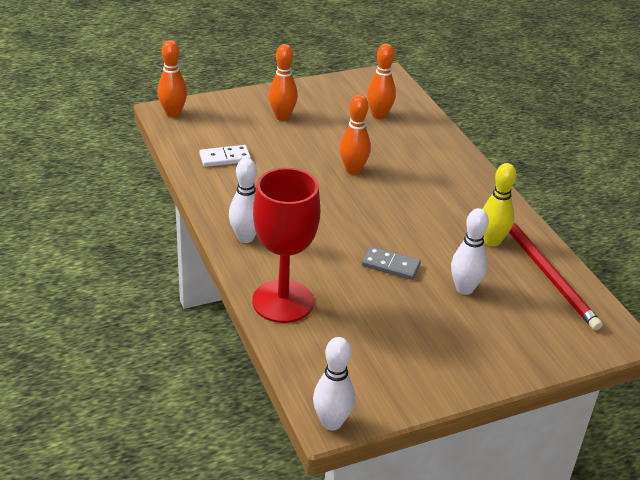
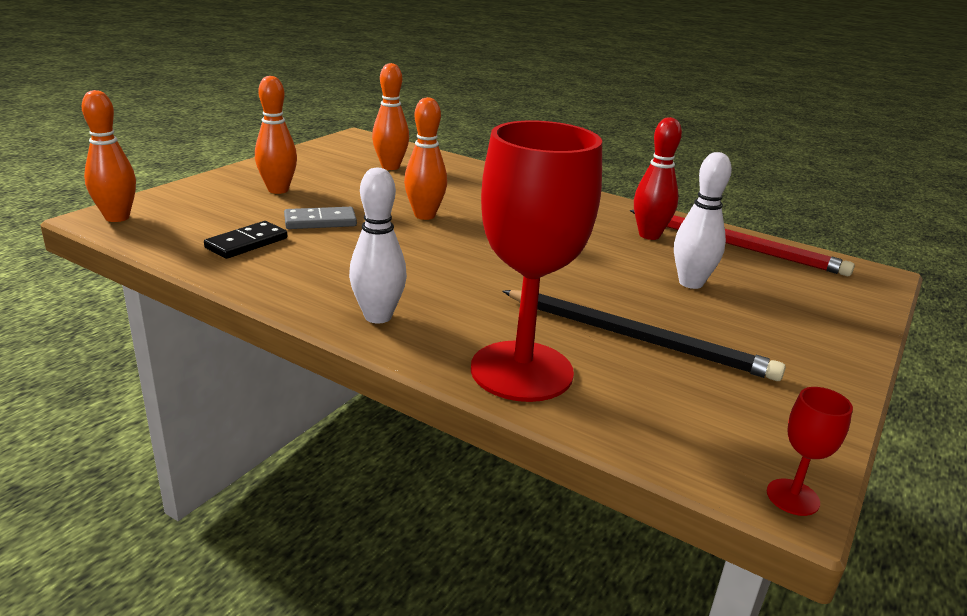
camera: 35 degrees left, 10 degrees down
white domino [199,145,251,167] -> black domino [204,221,287,259]
white bowling pin [313,337,355,430] -> red goblet [767,387,853,516]
grey domino [362,247,421,280] -> grey domino moved to [284,207,357,229]
yellow bowling pin [483,163,516,247] -> red bowling pin [634,117,682,240]
none -> black pencil [502,290,786,381]

